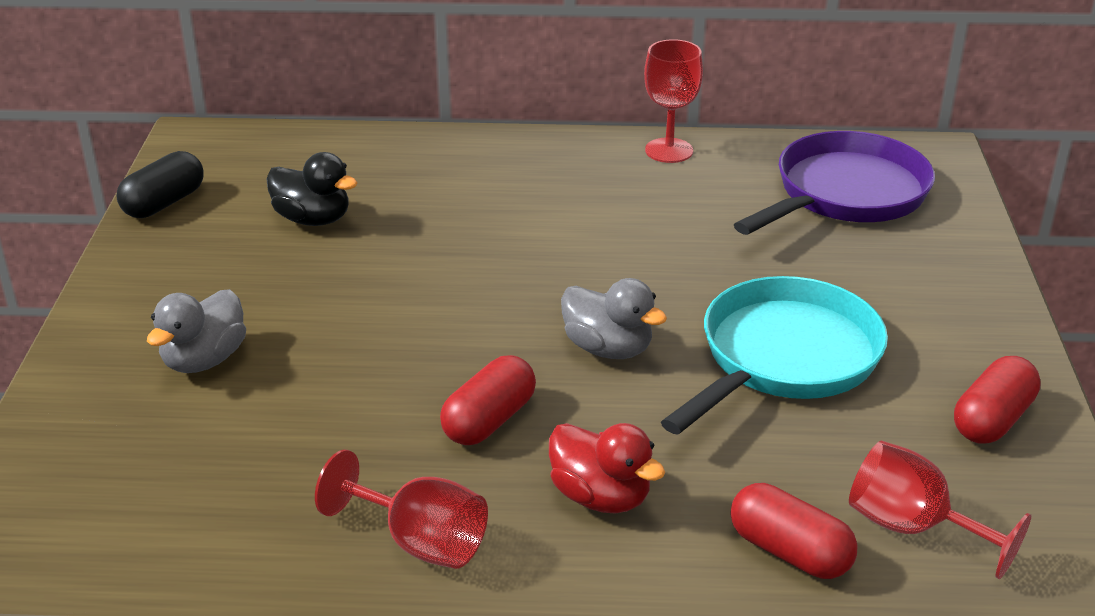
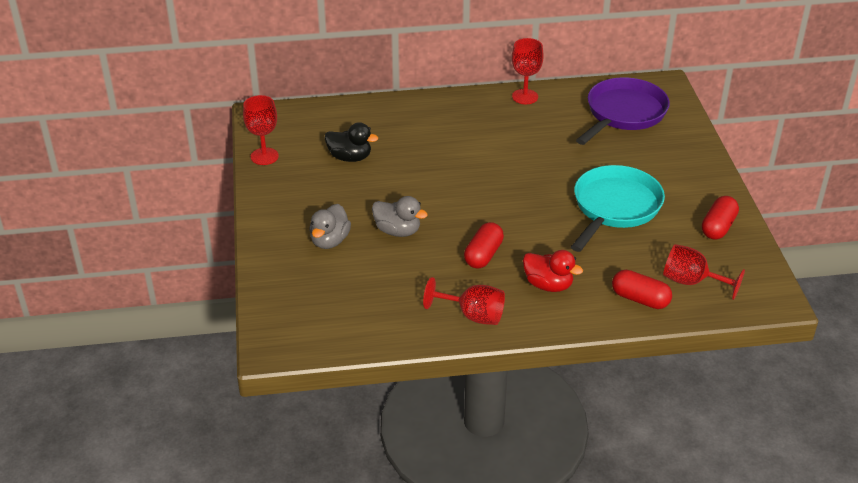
camera: 10 degrees left, 5 degrees up
black capsule [117,151,203,218] -> red goblet [243,95,279,165]
grey duck [561,278,667,359] -> grey duck moved to [372,196,428,237]

